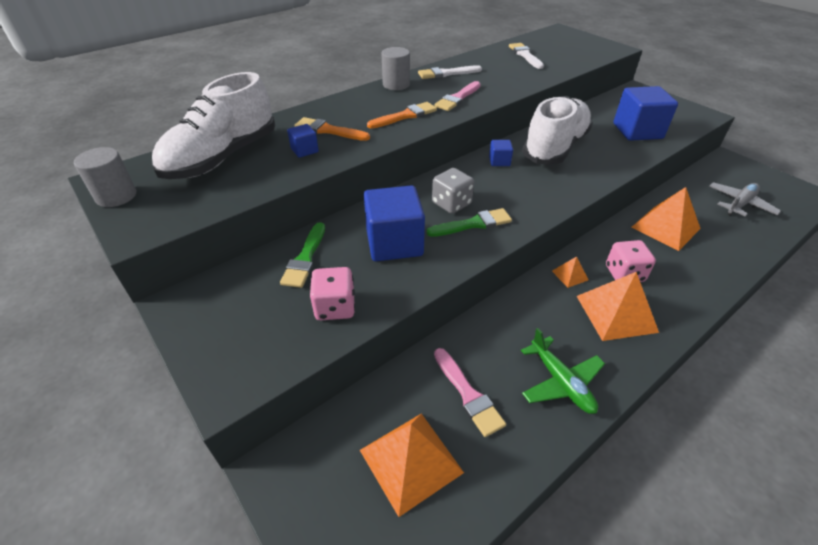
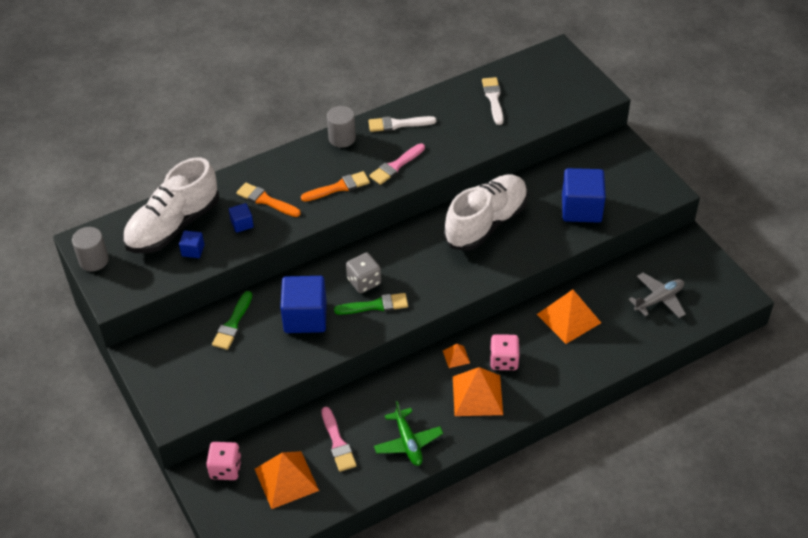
camera: 10 degrees right, 5 degrees up
pink dice [310,267,355,320] -> pink dice moved to [206,442,242,480]
blue cube [489,140,513,166] -> blue cube moved to [179,231,204,258]

